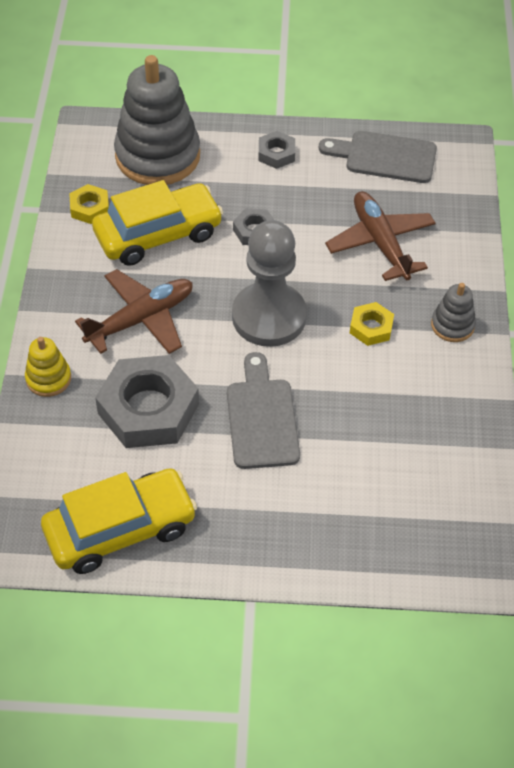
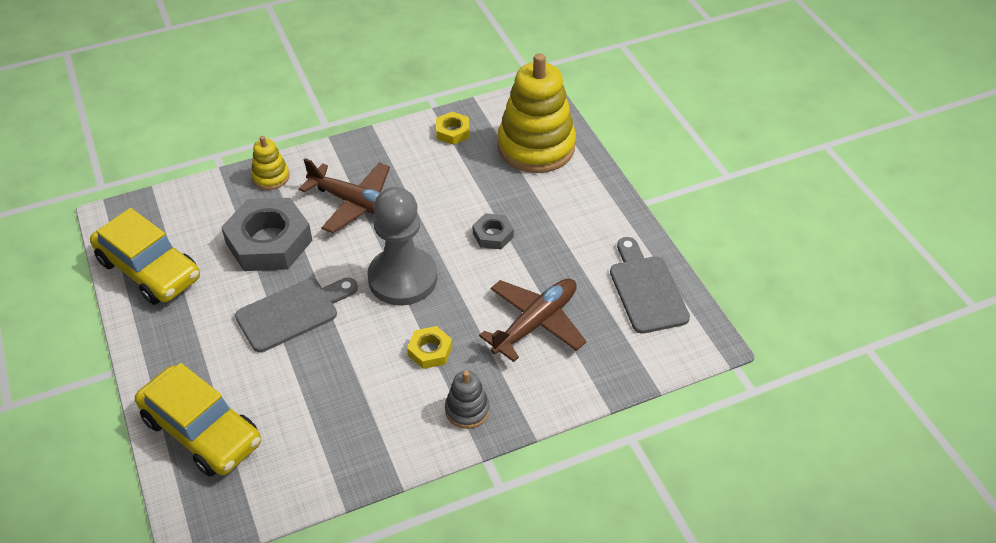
camera: 65 degrees right, 5 degrees down
yellow car [92,180,223,266] -> yellow car moved to [135,363,261,477]
grey stacking toy [114,55,200,185] -> yellow stacking toy [498,53,576,173]
grey nut [258,131,295,169] -> none

